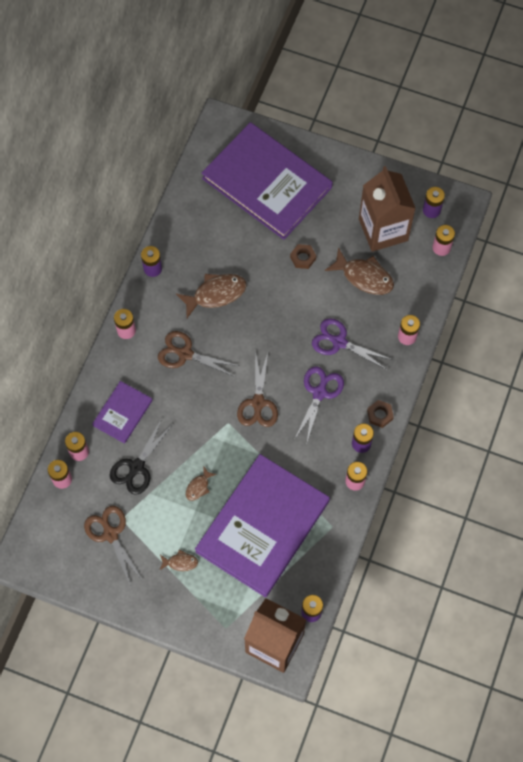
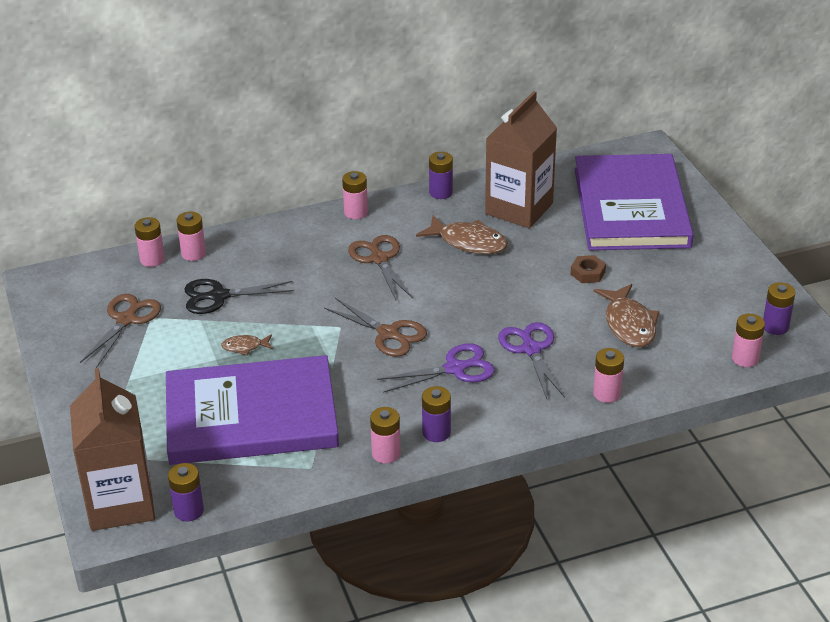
camera: 50 degrees right, 30 degrees down
purple book [92,381,153,444] -> none
brown fish [160,549,198,571] -> none
brown scissors [237,350,278,427] -> brown scissors turned 105 degrees counterclockwise [324,298,427,357]
brown carton [359,166,416,252] -> brown carton moved to [485,91,557,228]
brown nut [367,400,394,428] -> none

